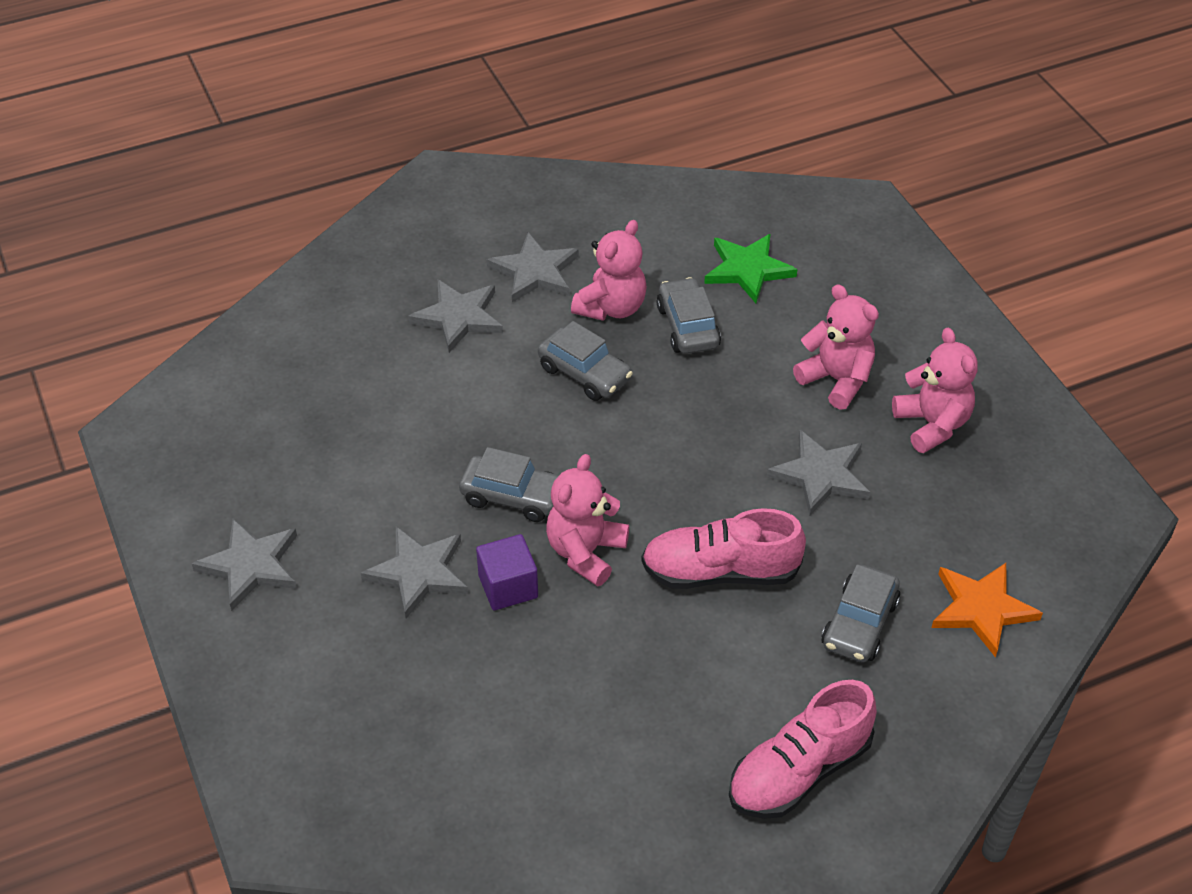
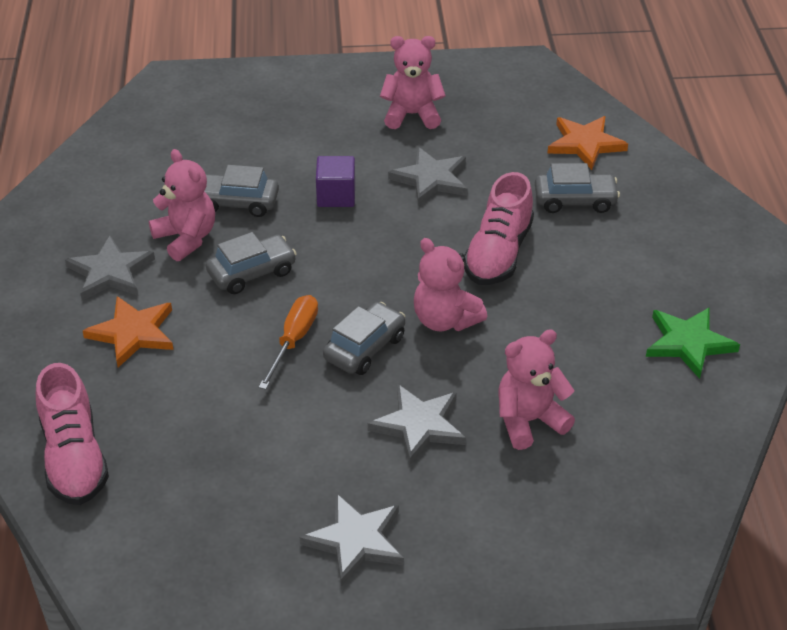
camera: 70 degrees left, 5 degrees down
grey star [408,280,503,353] -> orange star [83,296,173,368]
purple cube [476,534,538,610] -> purple cube moved to [316,156,355,207]
green star [704,234,797,303] -> green star moved to [646,307,740,379]
pink shoe [729,680,877,819] -> pink shoe moved to [36,363,109,505]
pink teddy bear [793,284,879,410] -> pink teddy bear moved to [499,329,575,450]
grey car [821,564,900,663] -> grey car turned 45 degrees counterclockwise [535,163,620,213]
none -> orange screwdriver [258,295,318,390]

